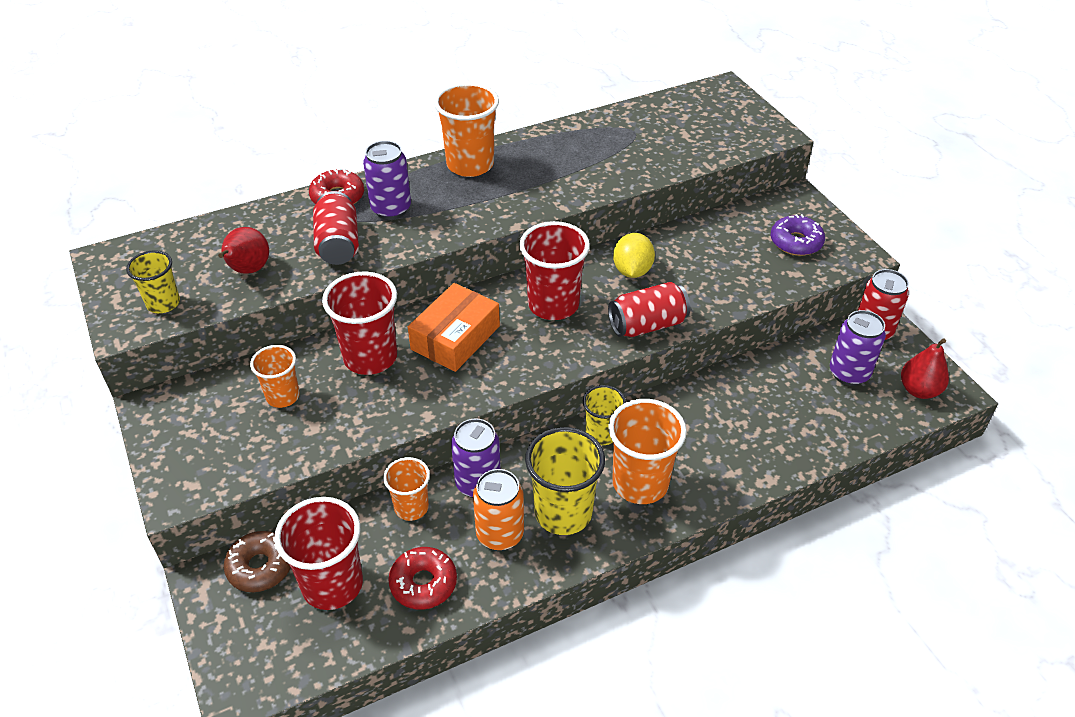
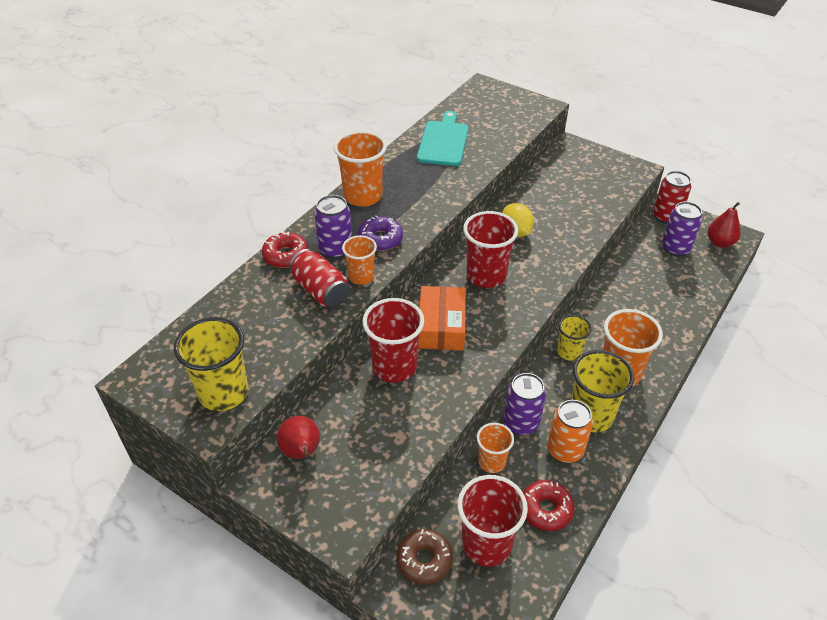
camera: 30 degrees left, 0 degrees up
yellow cup [126,250,180,313] -> yellow cup [174,317,248,411], size x1.67
red pear [218,227,269,274] -> red pear moved to [277,416,320,459]
orange cup [250,345,300,408] -> orange cup moved to [342,235,377,285]
red can [608,282,690,337] -> none
purple donut [771,214,825,256] -> purple donut moved to [357,215,403,251]
none -> turquoise cutting board [417,111,469,166]

